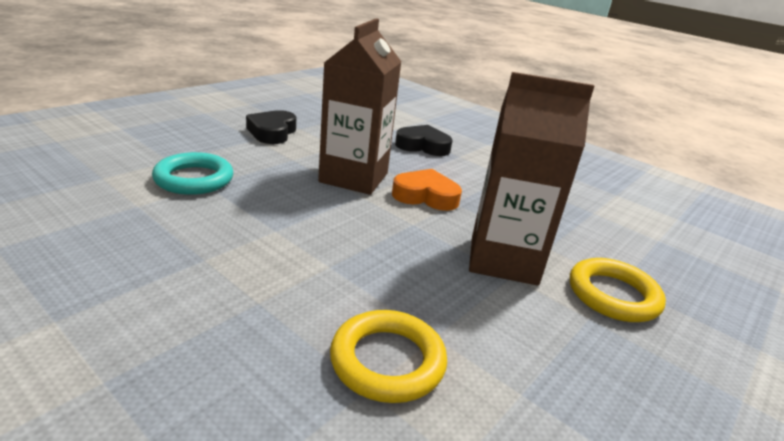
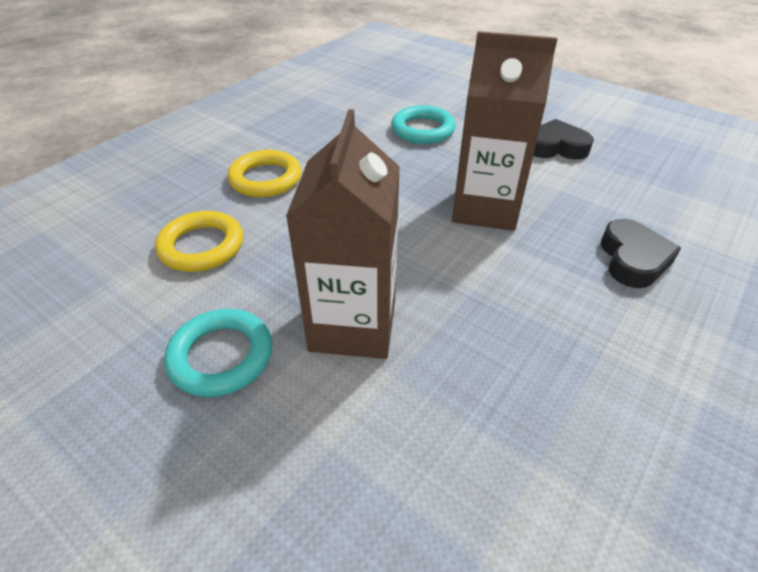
camera: 90 degrees right, 15 degrees up
orange heart [392,169,462,211] -> none
yellow ring [570,258,666,322] -> yellow ring moved to [227,150,302,197]
none -> turquoise ring [164,309,273,397]

